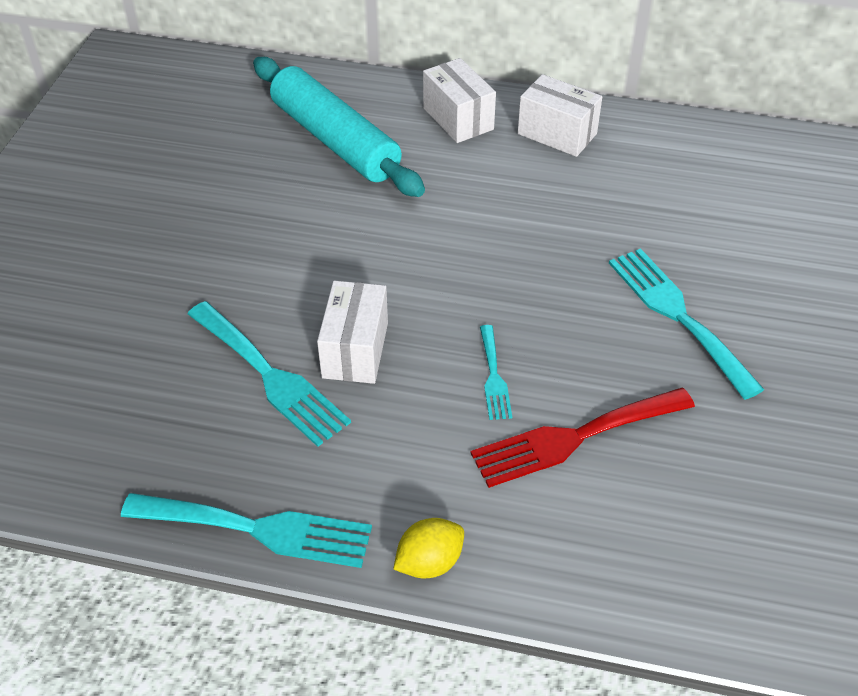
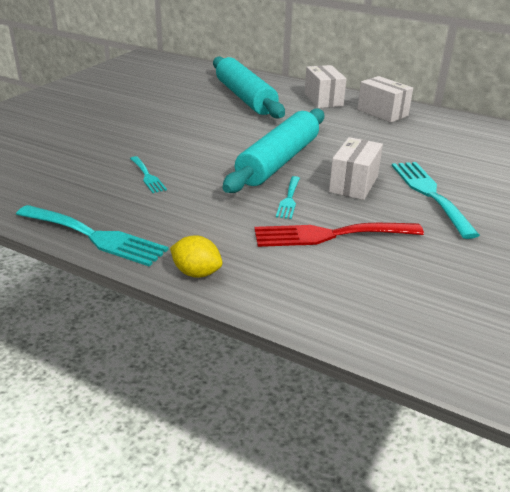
camera: 15 degrees right, 15 degrees down
turquoise fork [188,301,351,447] -> turquoise fork [130,156,167,193], size x0.54
white box [317,281,388,384] -> white box moved to [329,137,383,200]
yellow lemon [393,518,464,579] -> yellow lemon turned 45 degrees clockwise [170,235,223,278]
none -> turquoise rolling pin [223,109,324,193]

